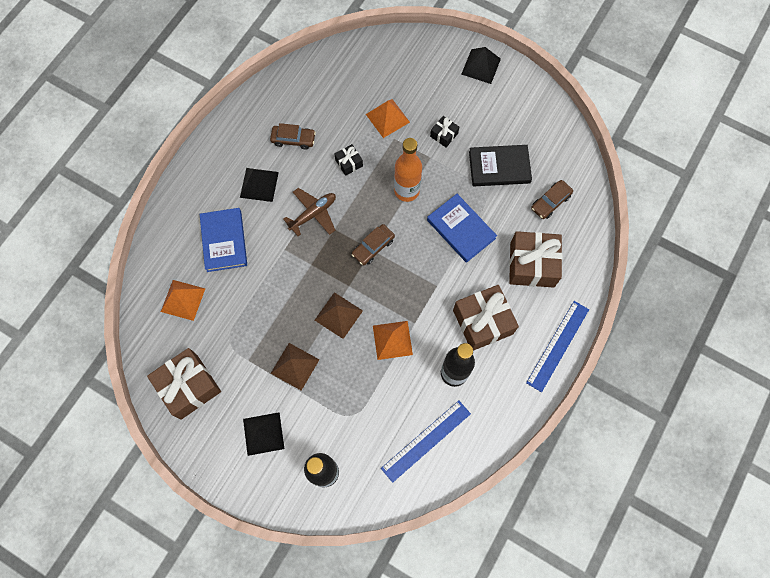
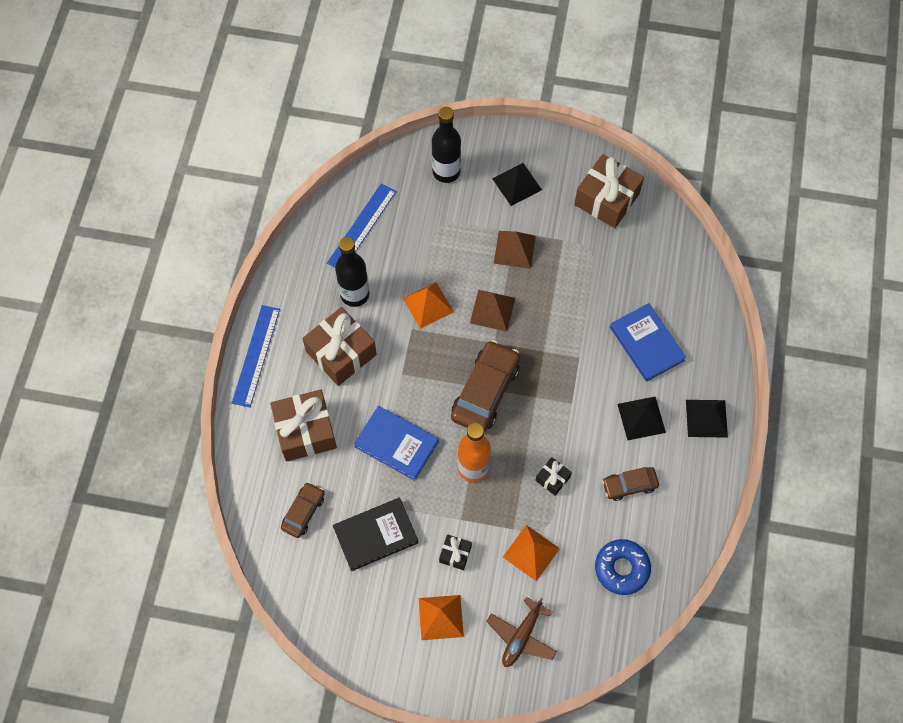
camera: 160 degrees right, 5 degrees down
orange pyramid [161,280,205,321] -> orange pyramid moved to [419,595,464,640]
brown plane [283,188,336,236] -> brown plane moved to [486,597,557,667]
brown car [352,224,395,265] -> brown car [451,340,520,432], size x1.77
black pyramid [461,47,501,84] -> black pyramid moved to [686,400,728,438]
none -> blue donut [595,539,651,595]

